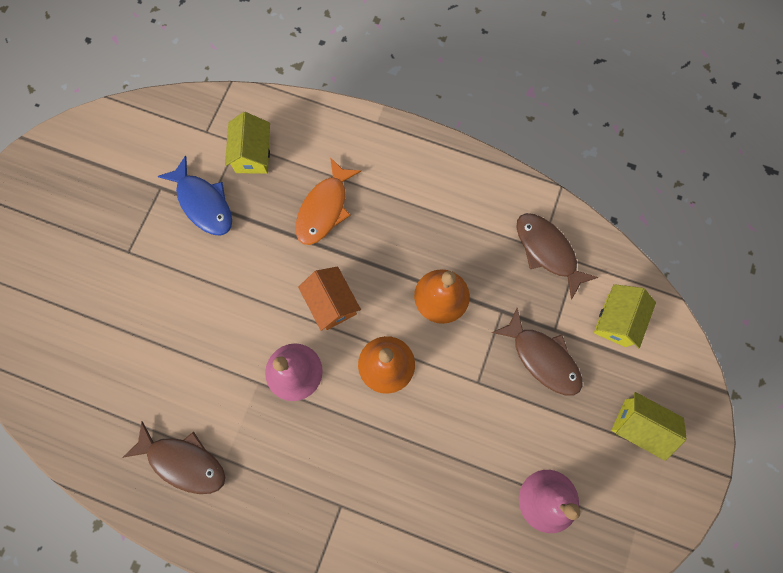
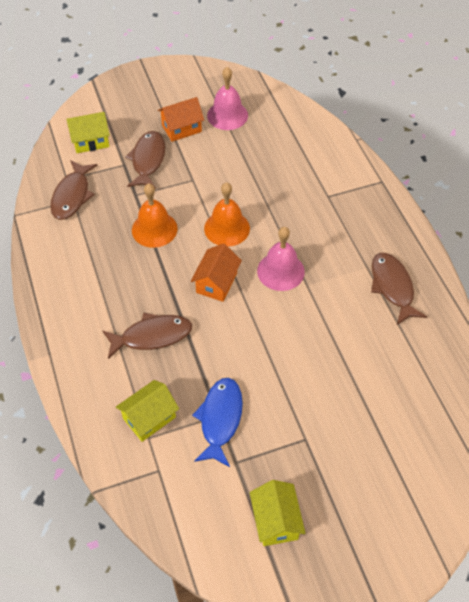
camera: 130 degrees left, 20 degrees down
orange fish [296,157,361,245] -> brown fish [102,313,192,359]
yellow house [611,392,687,461] -> yellow house moved to [250,480,306,546]
none -> orange house [158,97,204,142]

